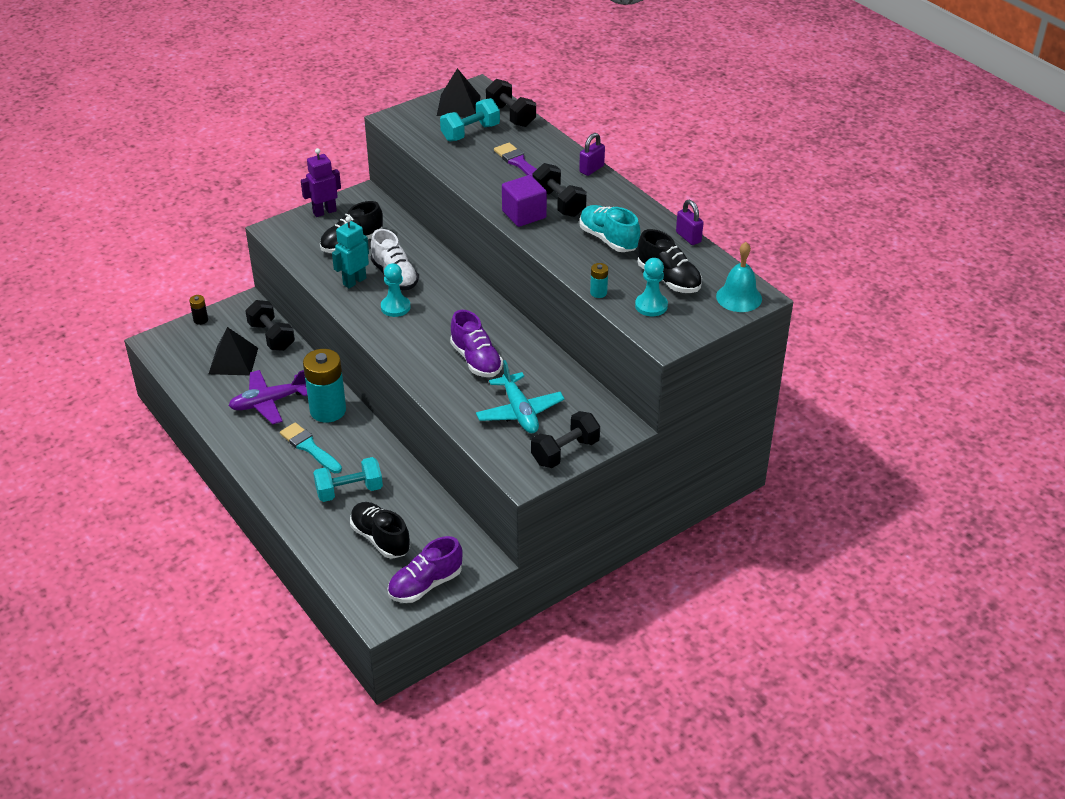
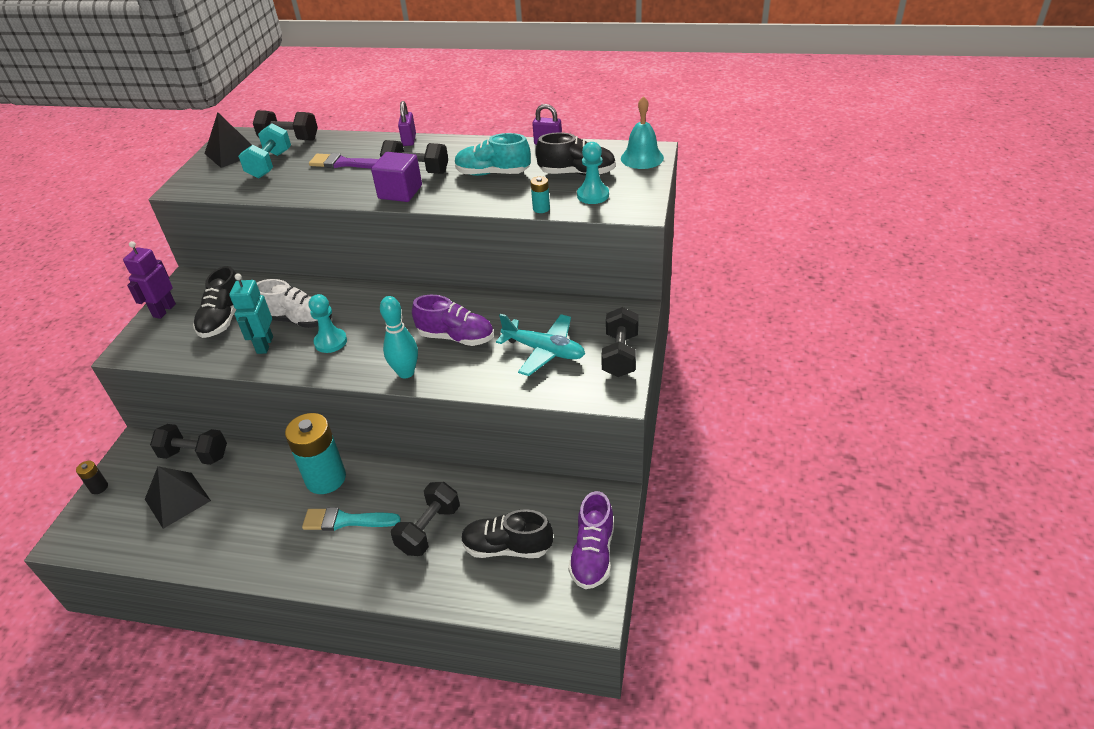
camera: 40 degrees left, 0 degrees up
purple plane [229,370,307,425] -> none
turquoise dumbbell [313,457,383,502] -> black dumbbell [391,482,460,556]
none -> turquoise bowling pin [380,296,418,379]

